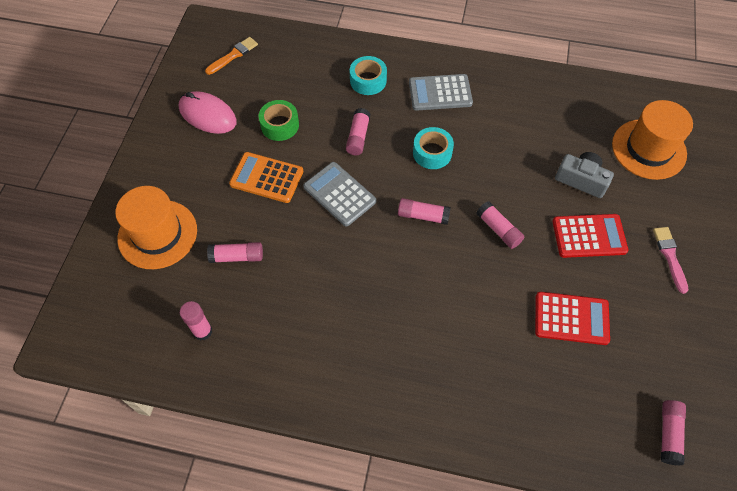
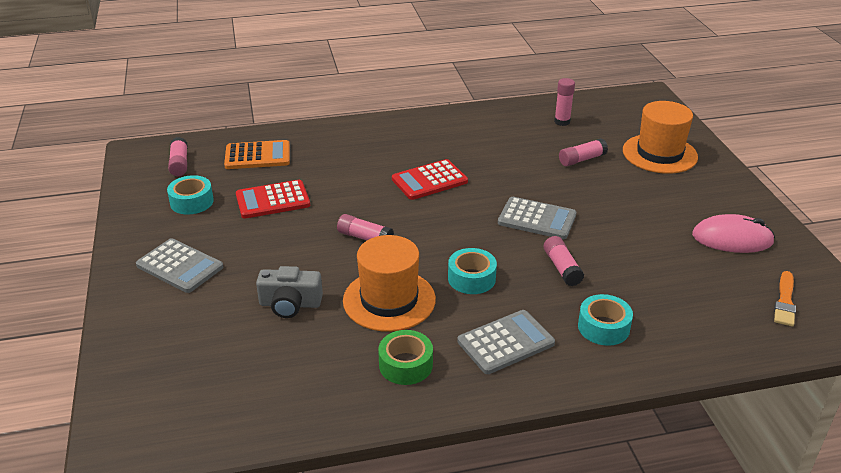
camera: 155 degrees right, 25 degrees down
orange calculator [229,152,303,203] -> orange calculator moved to [224,140,290,169]
green tape [259,100,299,141] -> green tape moved to [378,330,433,385]
pink glue stick [398,198,451,225] -> none
red calculator [552,214,628,258] -> red calculator moved to [392,159,468,200]
orange hat [612,100,693,180] -> orange hat moved to [343,235,436,332]
pink brush [653,227,689,294] -> grey calculator [136,238,223,293]
none -> turquoise tape [167,175,214,215]

